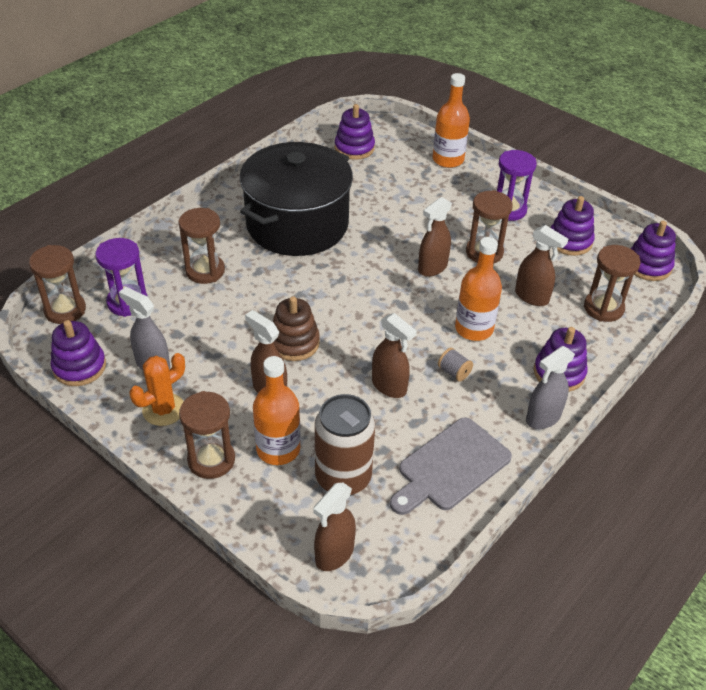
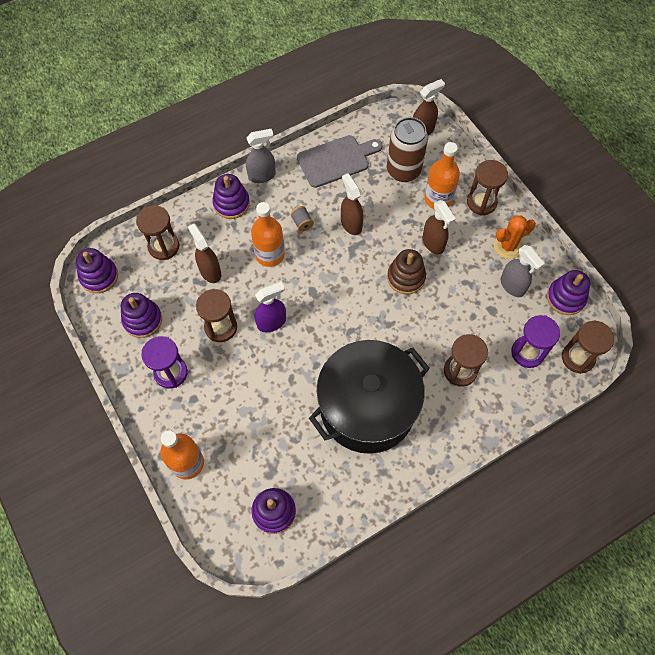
camera: 160 degrees left, 20 degrees up
brown spray bottle [418,197,452,277] -> purple spray bottle [255,282,286,332]

